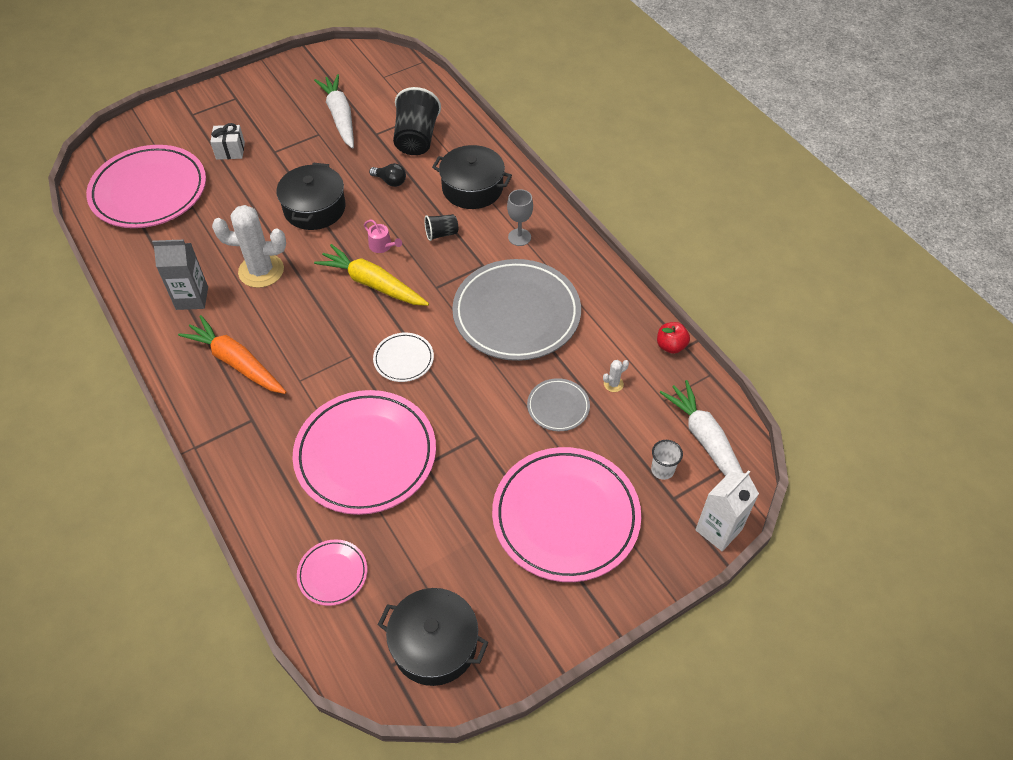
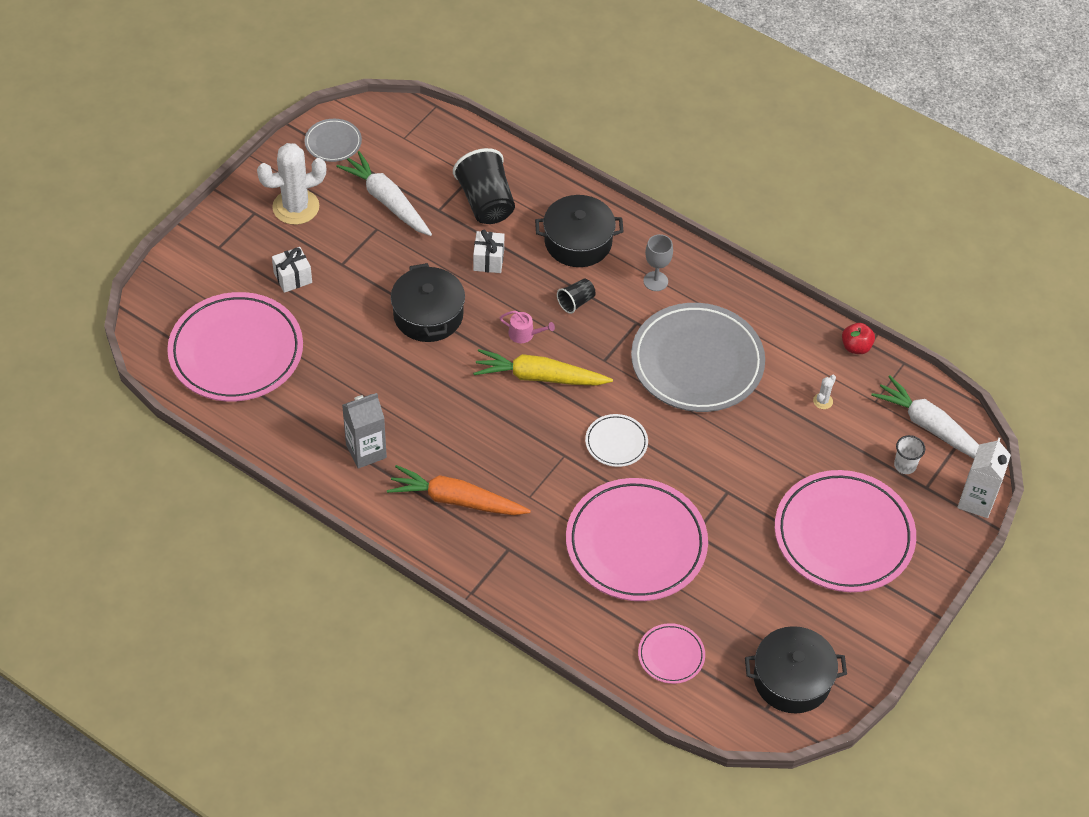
camera: 25 degrees left, 0 degrees up
white cactus [212,205,286,288] -> white cactus moved to [257,143,326,225]
black light bulb [369,163,406,187] -> white gift [473,230,504,273]
grey plate [527,378,590,431] -> grey plate moved to [305,119,362,162]

